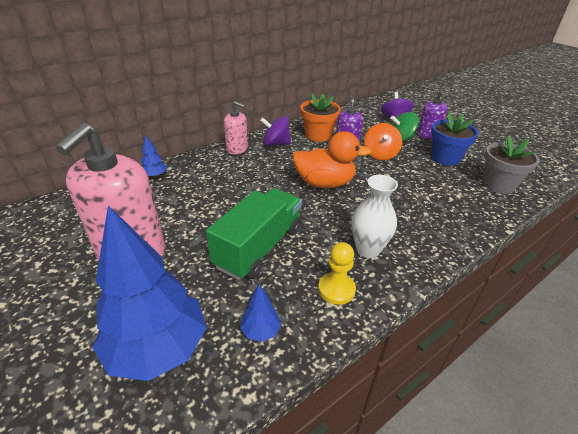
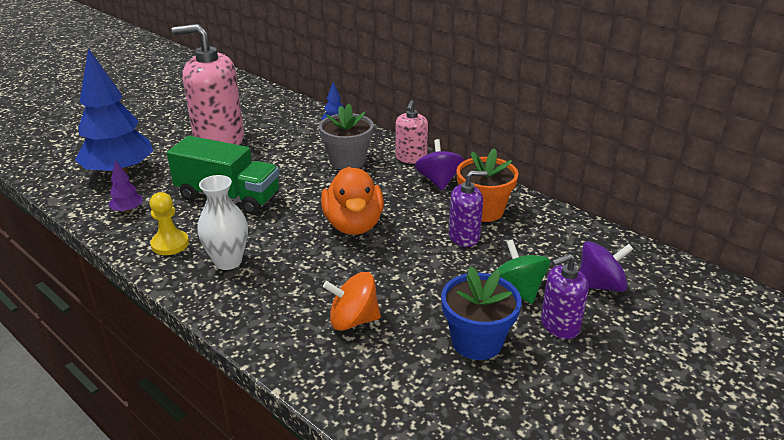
camera: 80 degrees right, 5 degrees down
blue tree [240,284,281,342] -> purple tree [108,160,143,213]
orange spinning top [364,123,402,160] -> orange spinning top moved to [323,272,381,331]
grey flower pot [482,136,540,194] -> grey flower pot moved to [319,104,374,170]

